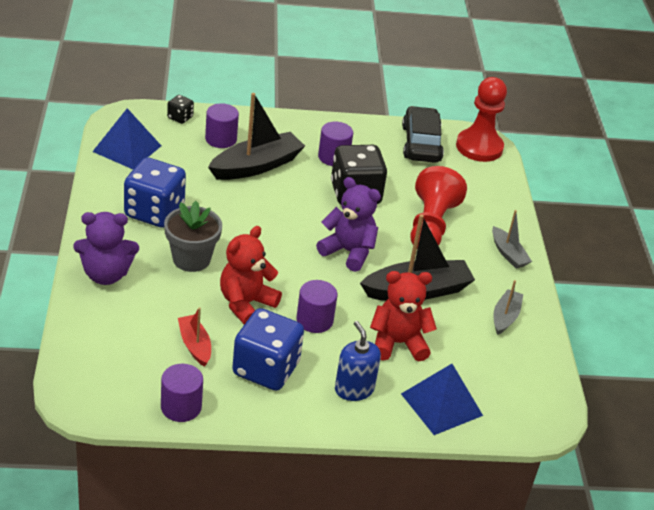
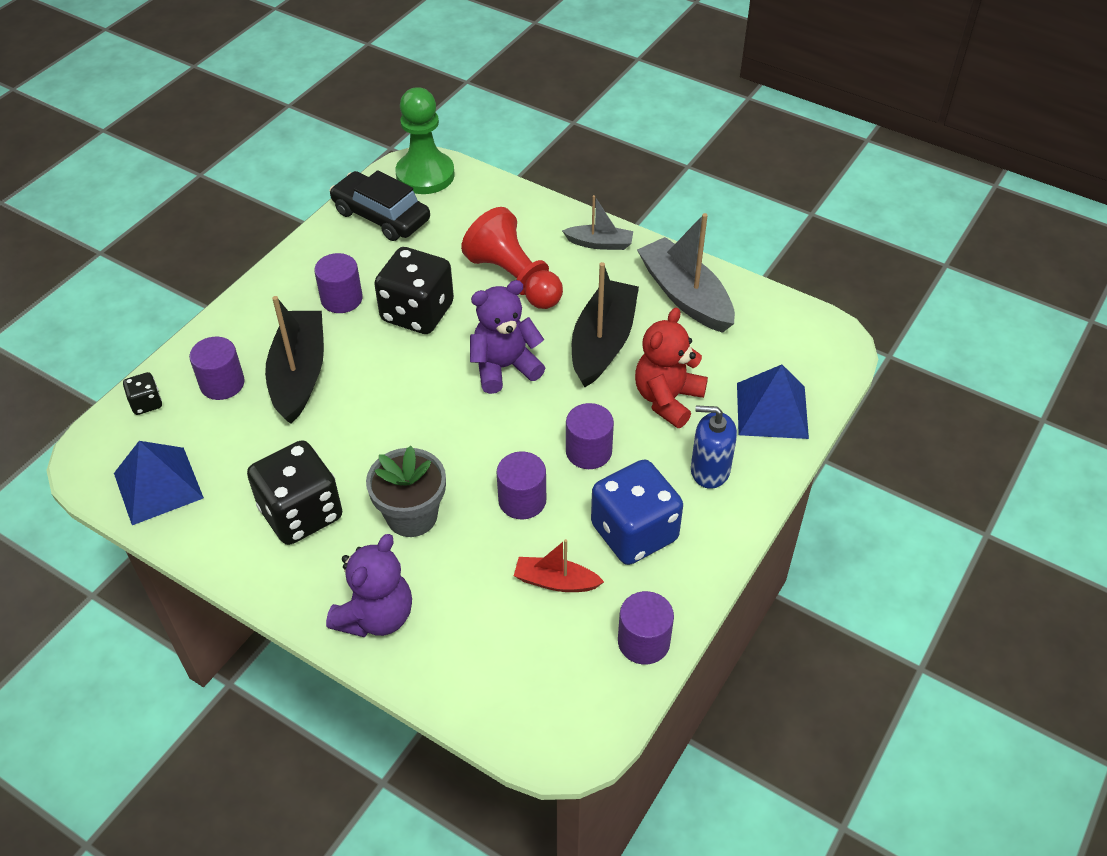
camera: 50 degrees left, 10 degrees up
blue dice [124,158,186,228] -> black dice [247,440,342,545]
red teddy bear [220,226,282,324] -> purple cylinder [496,451,546,519]
red pawn [456,77,507,162] -> green pawn [396,87,455,194]
grey boat [494,280,523,335] -> grey boat [637,213,735,333], size x1.84

